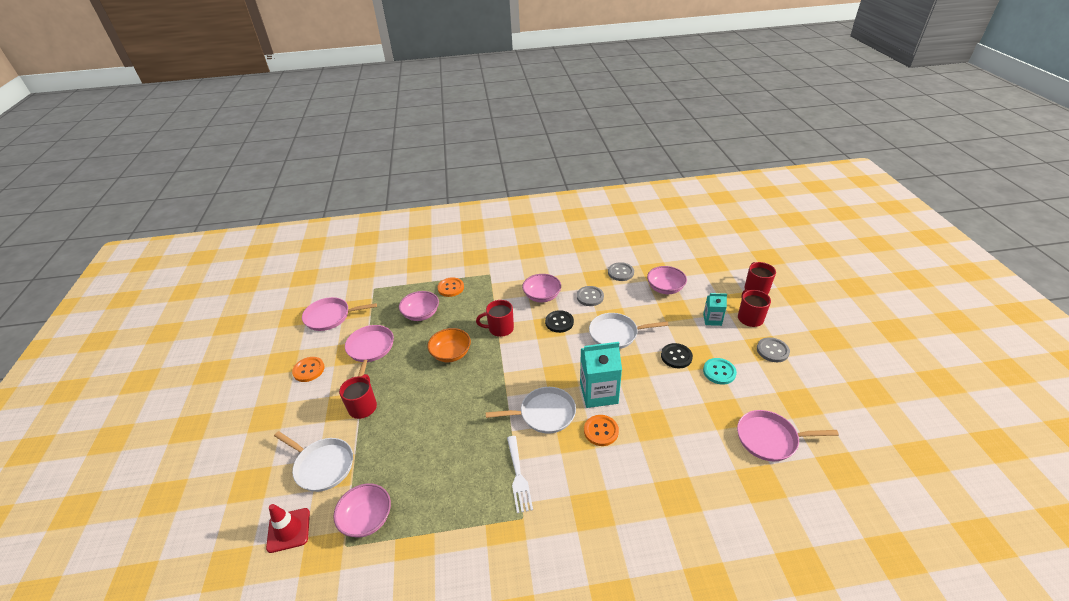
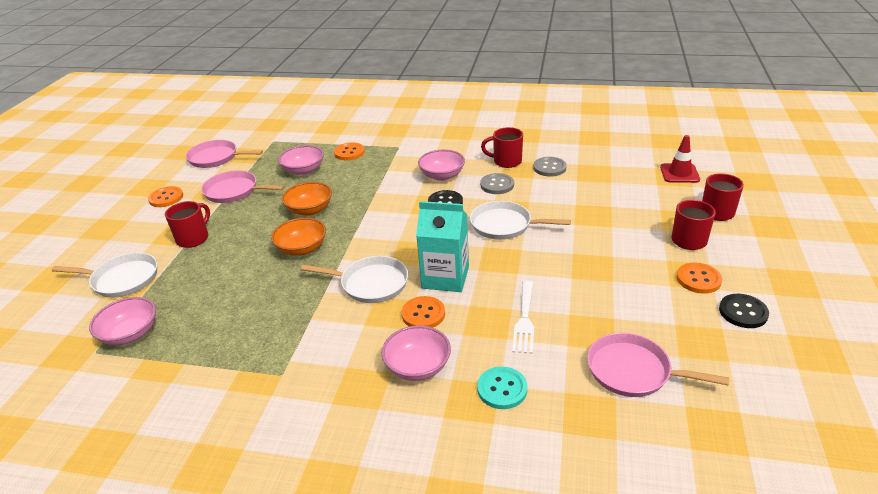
camera: 20 degrees right, 5 degrees down
red traffic cone [266,504,310,553] -> red traffic cone moved to [660,135,700,183]
white pan [274,431,353,492] -> white pan turned 45 degrees counterclockwise [52,252,157,298]
pink pan [345,325,394,376] -> pink pan turned 90 degrees counterclockwise [201,170,285,203]
red mug [476,300,514,337] -> red mug moved to [481,127,523,168]
white fork [507,436,533,513] -> white fork moved to [512,280,534,354]
pink bowl [647,266,687,294] -> pink bowl moved to [382,325,451,381]
black button [661,343,693,368] -> black button moved to [719,294,769,328]
turquoise carton [703,293,727,326] -> none
turquoise button [703,358,737,385] -> turquoise button moved to [477,367,527,409]
grey button [757,337,790,362] -> orange button [676,263,722,294]
none -> orange bowl [271,218,326,256]

